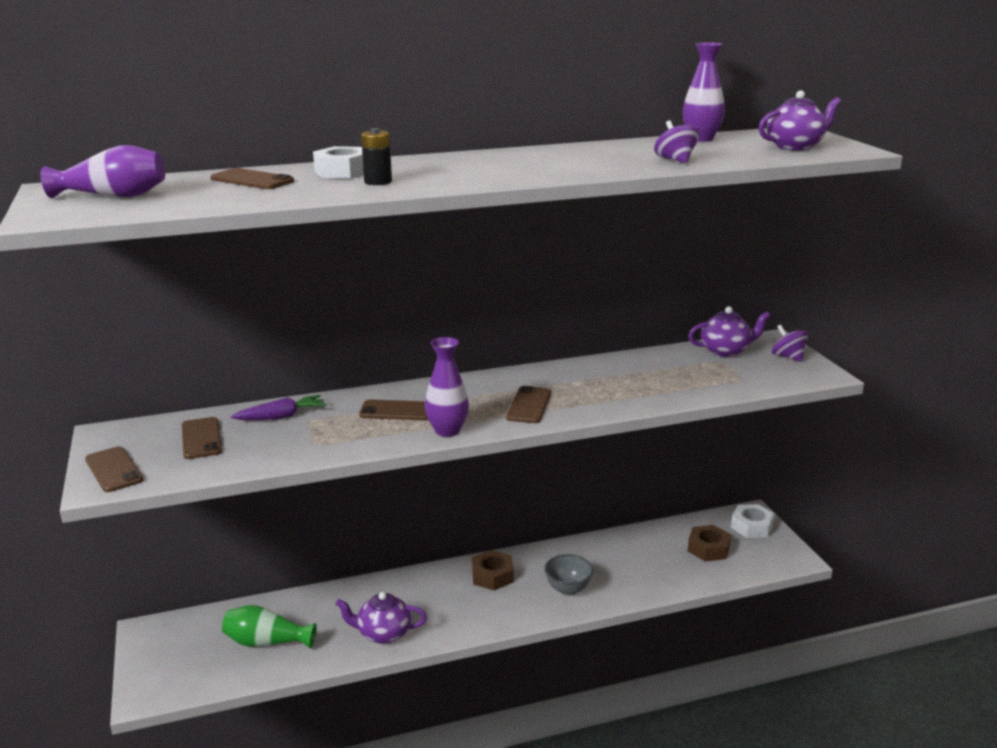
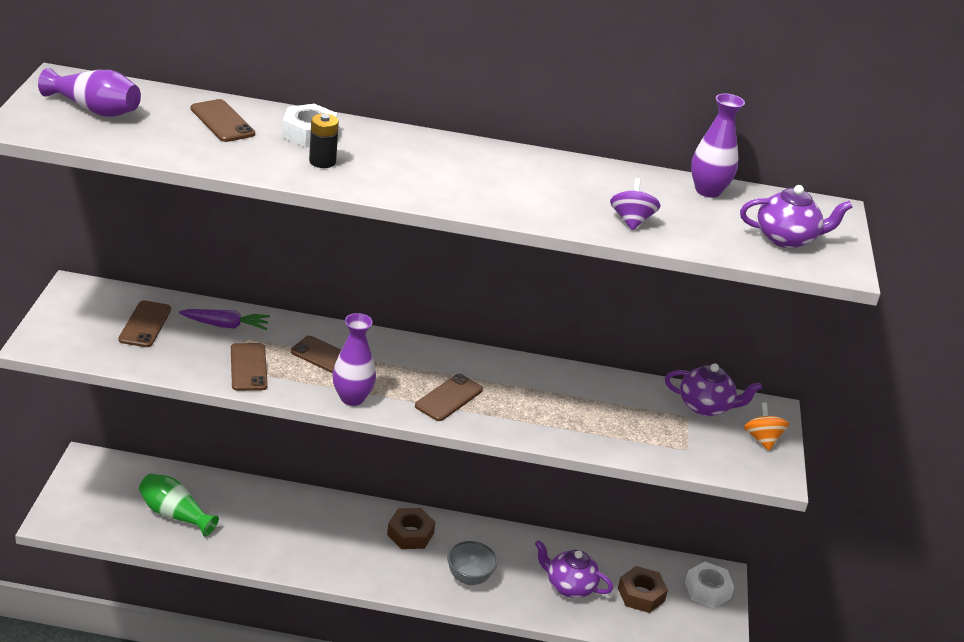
camera: 20 degrees right, 10 degrees up
brown phone [85,446,143,492] -> brown phone moved to [231,343,268,391]
purple teapot [335,592,427,644] -> purple teapot moved to [535,540,613,598]
purple spinning top [772,324,808,362] -> orange spinning top [744,402,789,451]

